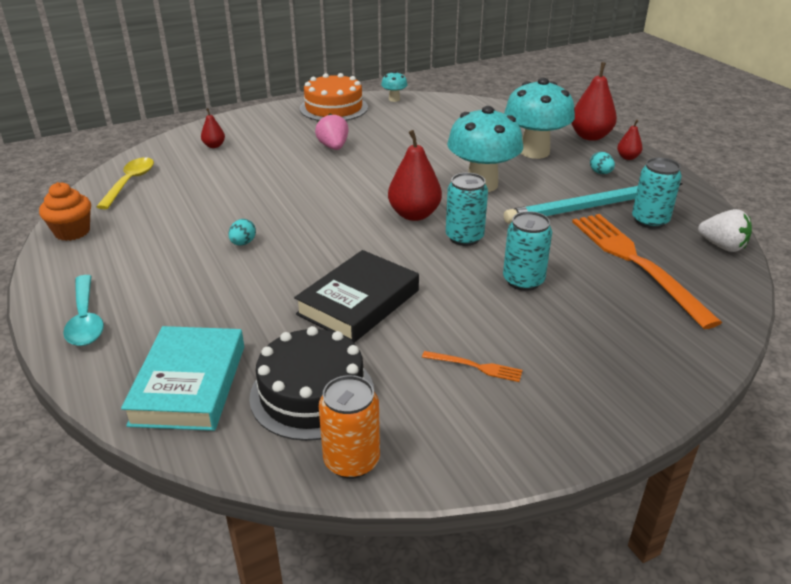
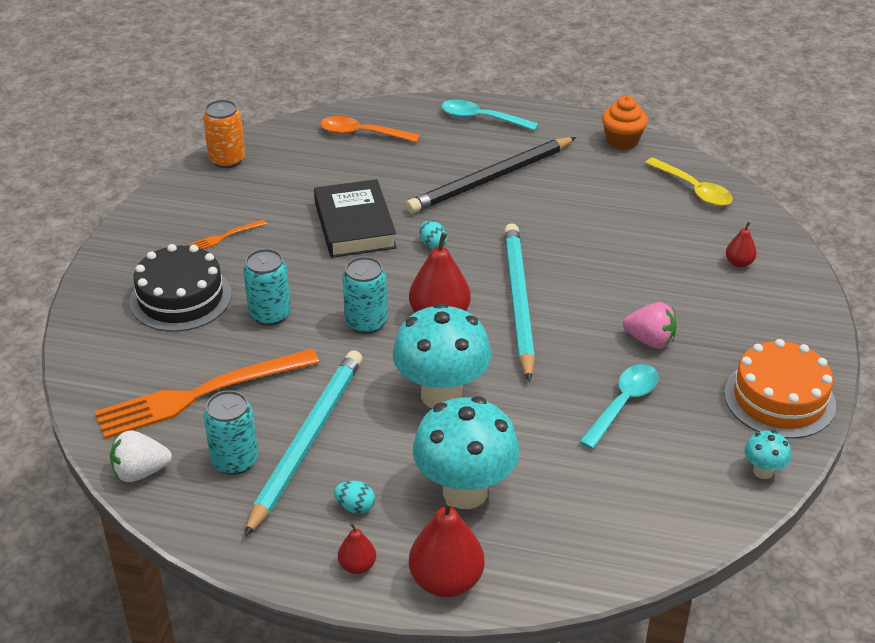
camera: 130 degrees right, 5 degrees up
turquoise book [121,326,244,431] -> orange spoon [320,116,420,143]
turquoise egg [228,219,256,246] -> turquoise egg moved to [419,221,448,249]
black cake [249,326,374,441] -> black cake moved to [130,244,232,332]
orange fork [572,214,722,329] -> orange fork turned 135 degrees clockwise [94,349,320,439]
none -> black pencil [406,137,576,214]
none -> turquoise pencil [504,223,535,382]
none -> turquoise spoon [579,364,659,449]

